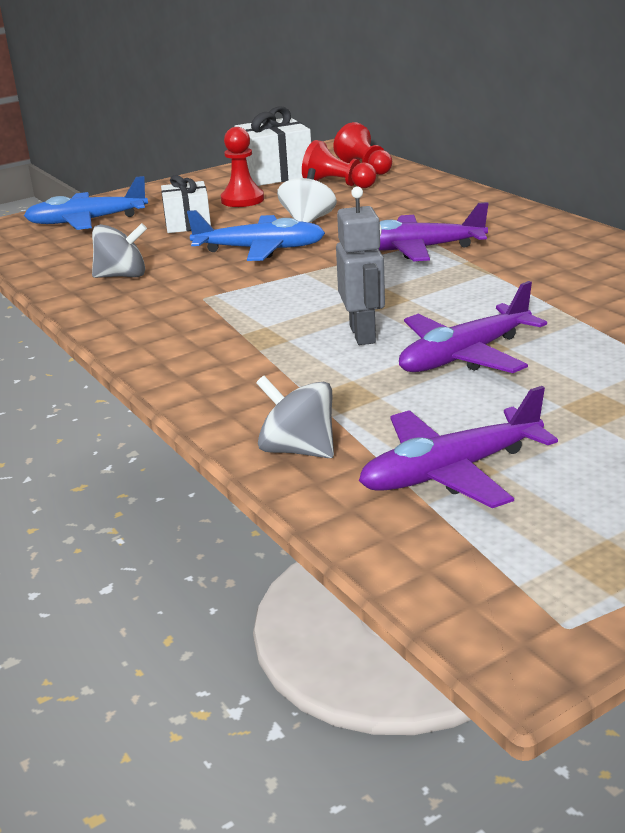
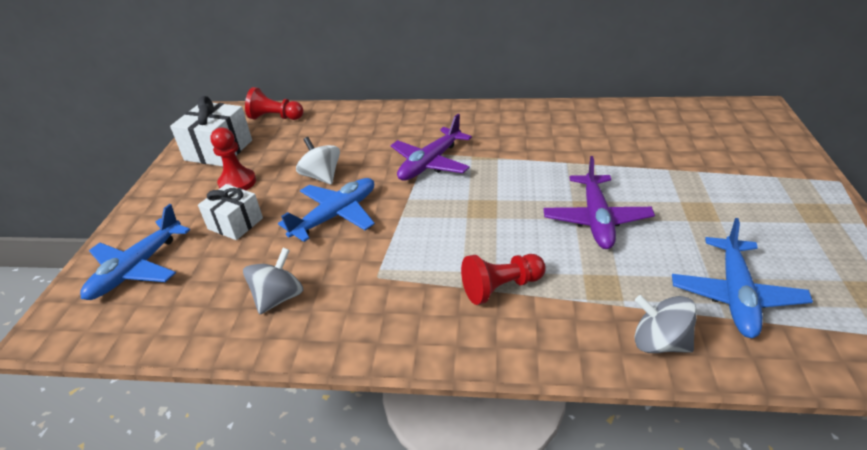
camera: 50 degrees left, 10 degrees up
grey spinning top [256,376,334,458] -> grey spinning top turned 45 degrees clockwise [635,295,697,353]
red pawn [302,140,377,188] -> red pawn moved to [461,254,546,305]
grey robot [336,186,385,345] -> none
purple plane [359,386,558,508] -> blue plane [672,218,813,338]

